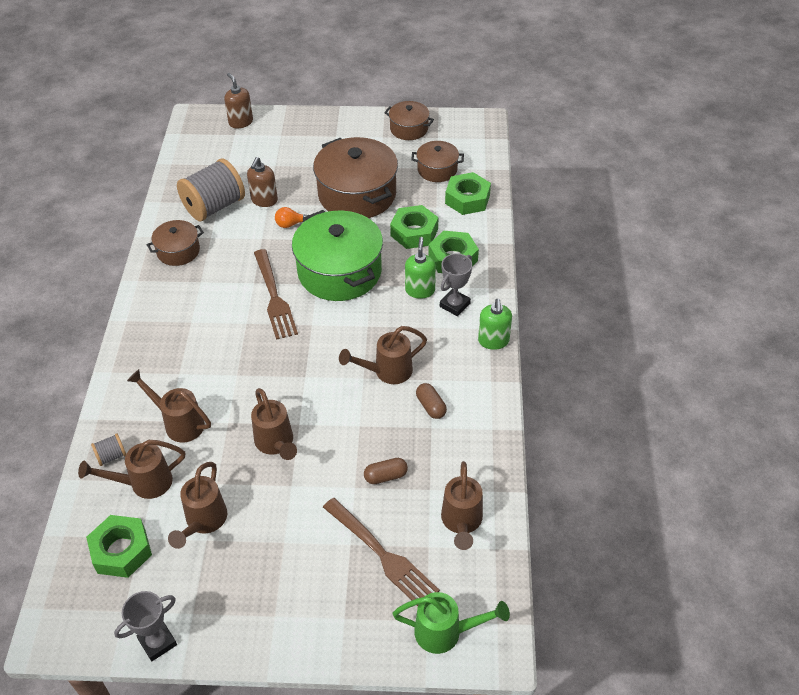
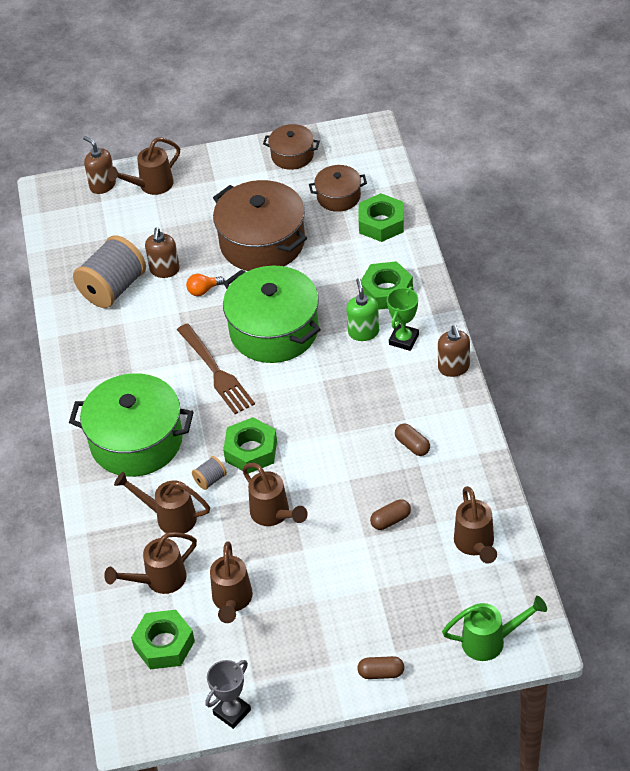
camera: 10 degrees left, 0 degrees up
grey spool [91,433,126,466] -> grey spool moved to [192,456,227,490]
brown pot [147,220,204,266] -> none
brown fork [323,498,440,606] -> none
brown watering can [339,326,427,384] -> brown watering can moved to [107,138,180,195]
green nut [390,205,438,249] -> green nut moved to [223,417,277,474]
grey trophy [440,253,472,316] -> green trophy [387,286,419,351]
green soap dispenser [478,299,512,350] -> brown soap dispenser [438,325,470,377]
none -> green pot [69,373,194,477]
none -> brown capsule [357,656,404,679]

